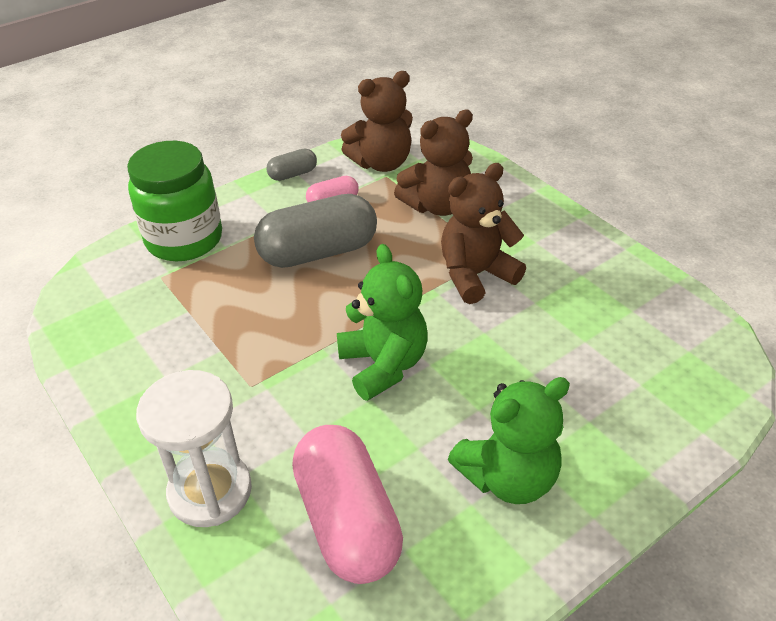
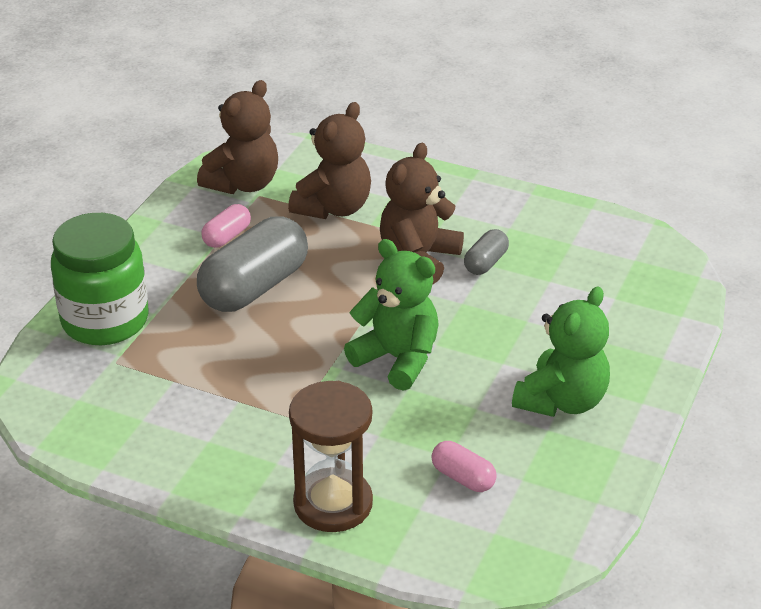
camera: 30 degrees left, 5 degrees down
white hourglass [136,370,252,527] -> brown hourglass [289,381,373,532]
grey capsule [266,149,317,181] -> grey capsule moved to [464,229,509,275]
pink capsule [292,425,403,584] -> pink capsule [431,441,497,492], size x0.48

